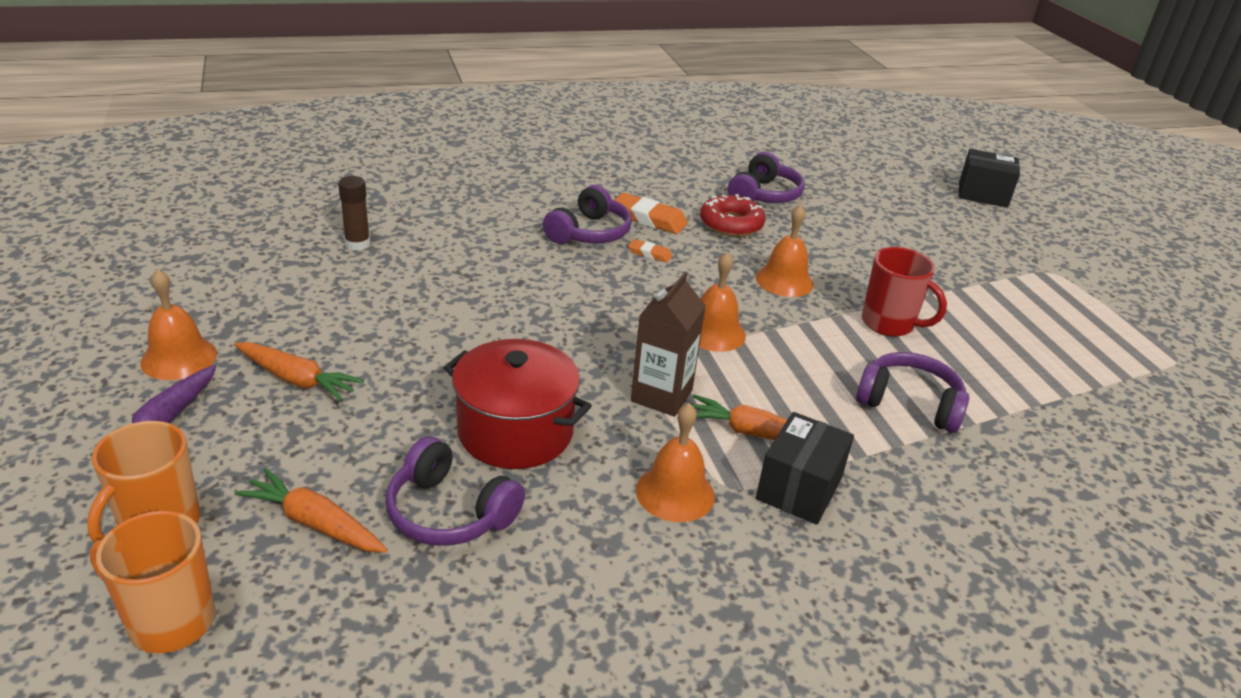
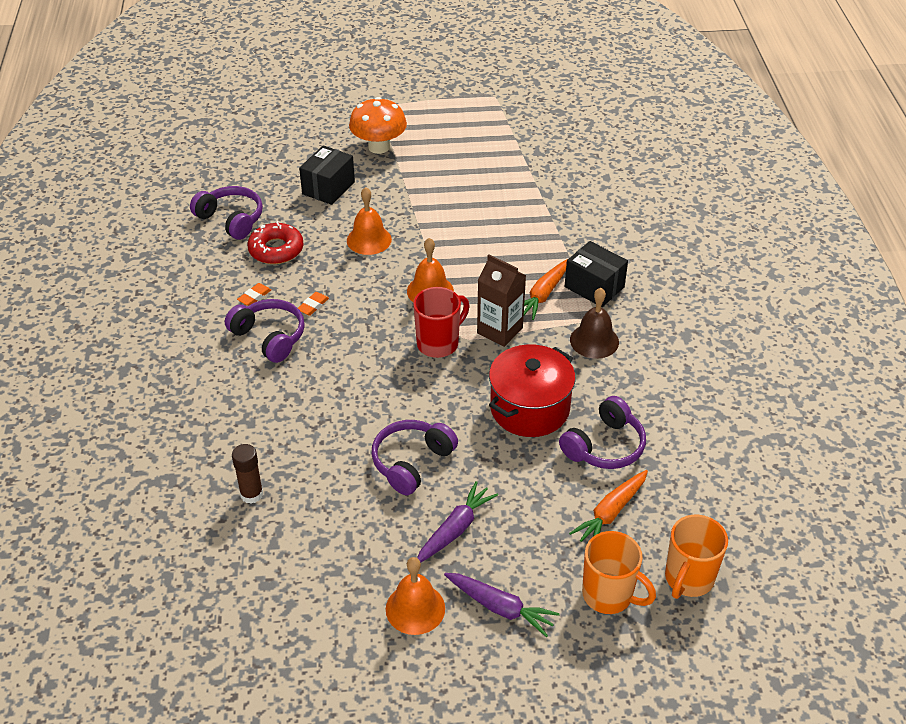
camera: 75 degrees left, 10 degrees up
orange carrot [234,342,364,401] -> purple carrot [417,481,498,563]
orange eraser [614,193,688,234] -> orange eraser [237,283,271,306], size x0.54
orange bell [636,403,715,522] -> brown bell [570,288,619,359]
purple headphones [856,352,969,433] -> purple headphones moved to [372,420,458,495]
red mug [862,247,947,337] -> red mug moved to [413,287,469,358]
black box [959,149,1020,208] -> black box moved to [299,145,355,205]
none -> orange mushroom [349,97,407,154]

